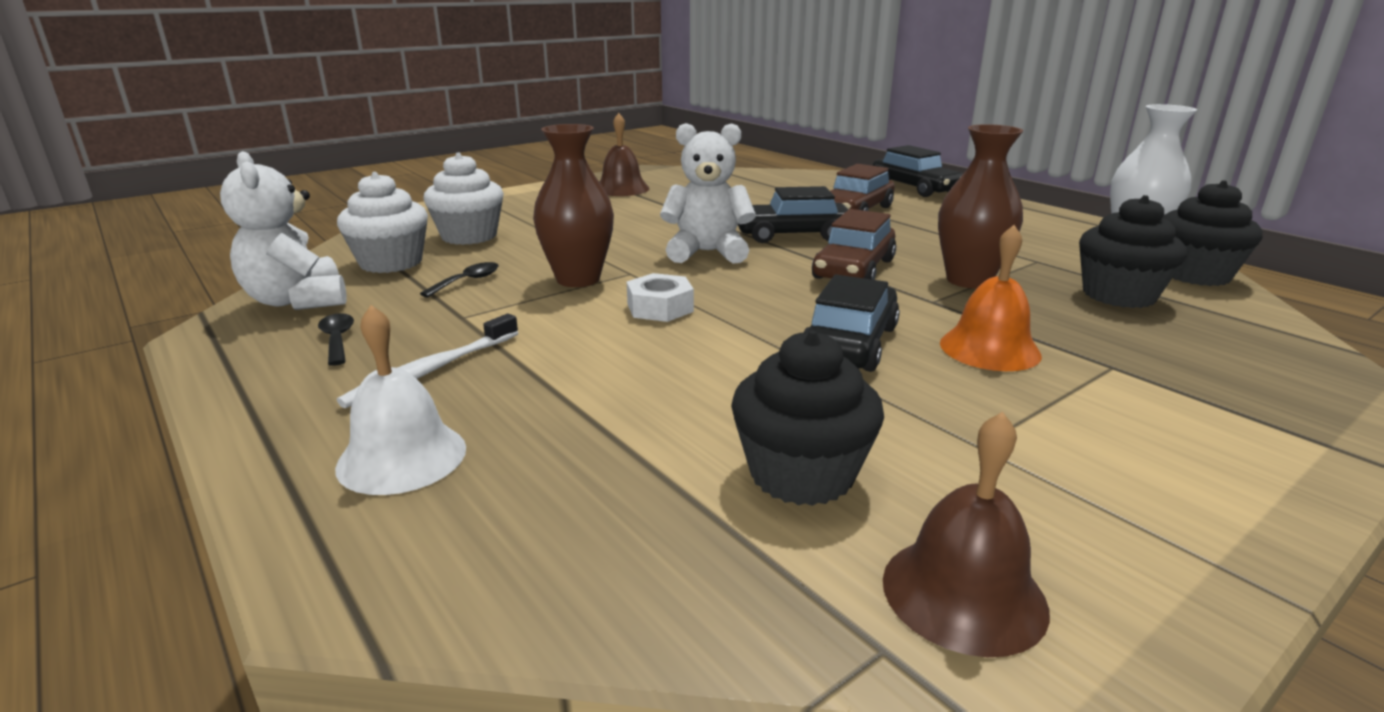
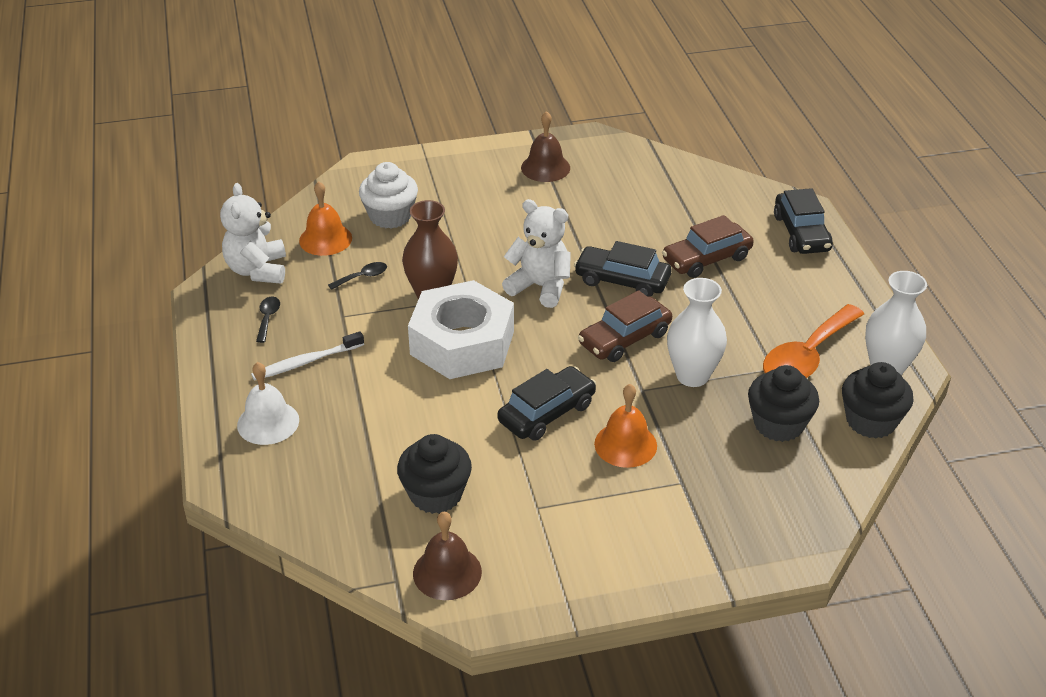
camera: 25 degrees right, 15 degrees up
white cupcake [337,172,428,273] -> orange bell [299,181,352,256]
white nut [627,273,694,322] -> white nut [408,280,514,379], size x2.30
brown vase [938,124,1023,288] -> white vase [667,278,727,387]
none -> orange spoon [763,304,864,378]

